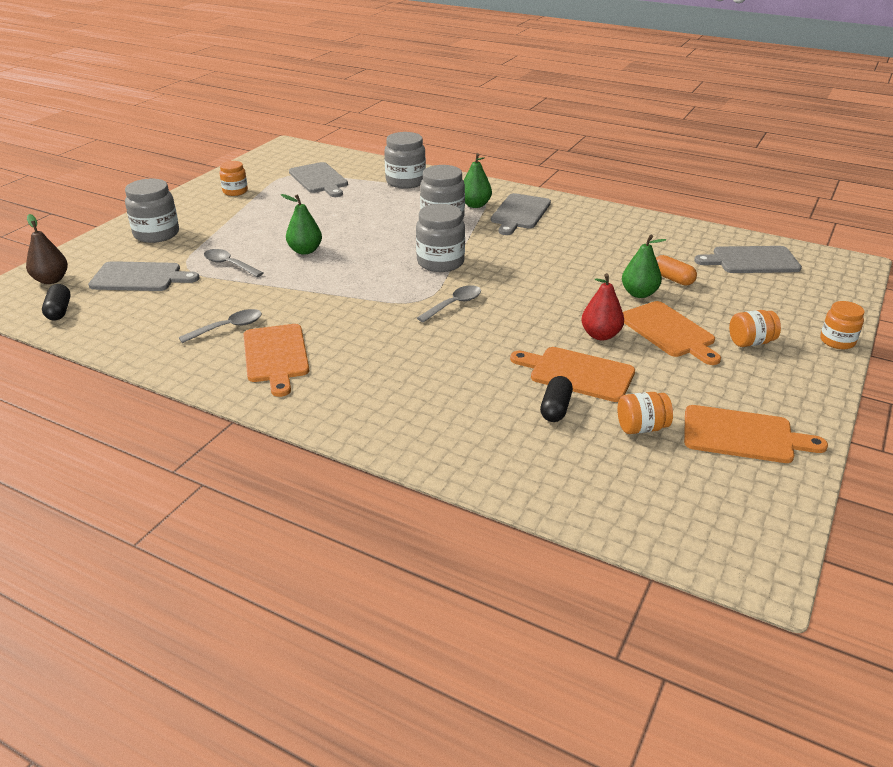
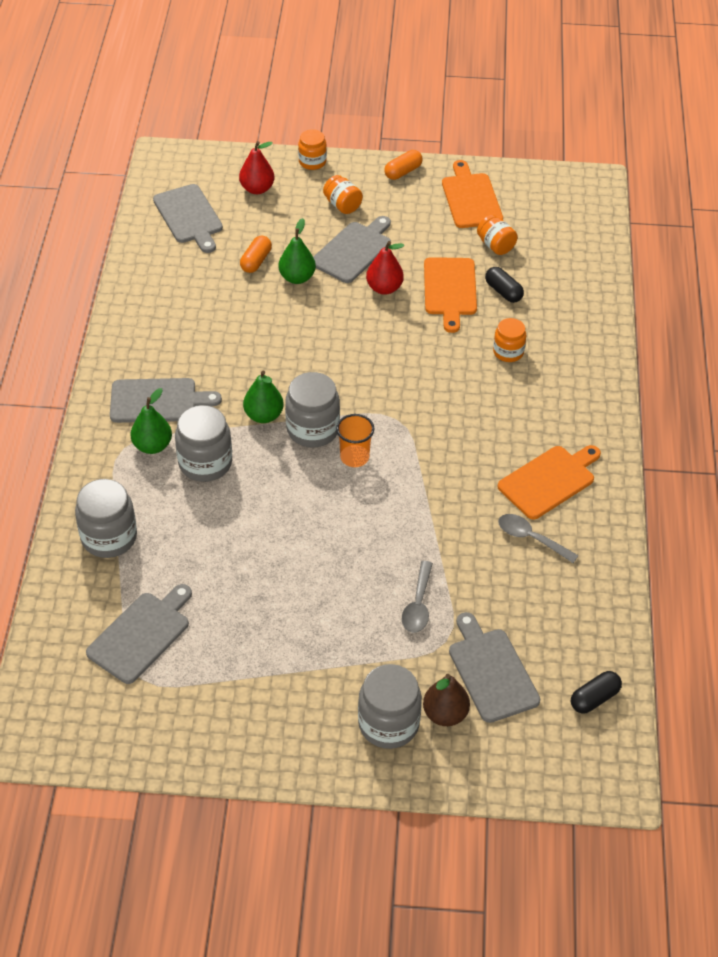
camera: 115 degrees left, 15 degrees up
brown pear [26,214,68,284] -> brown pear moved to [423,674,470,726]
orange jar [219,161,248,196] -> orange jar moved to [493,318,526,362]
green pear [281,194,322,255] -> green pear moved to [243,370,284,423]
grey spoon [417,285,481,323] -> none
black capsule [540,376,573,422] -> black capsule turned 60 degrees clockwise [485,267,524,303]
orange cutting board [623,301,721,365] -> grey cutting board [313,216,391,283]
none -> red pear [239,141,275,194]
none -> orange cup [336,414,375,467]
none -> orange capsule [384,150,423,180]

